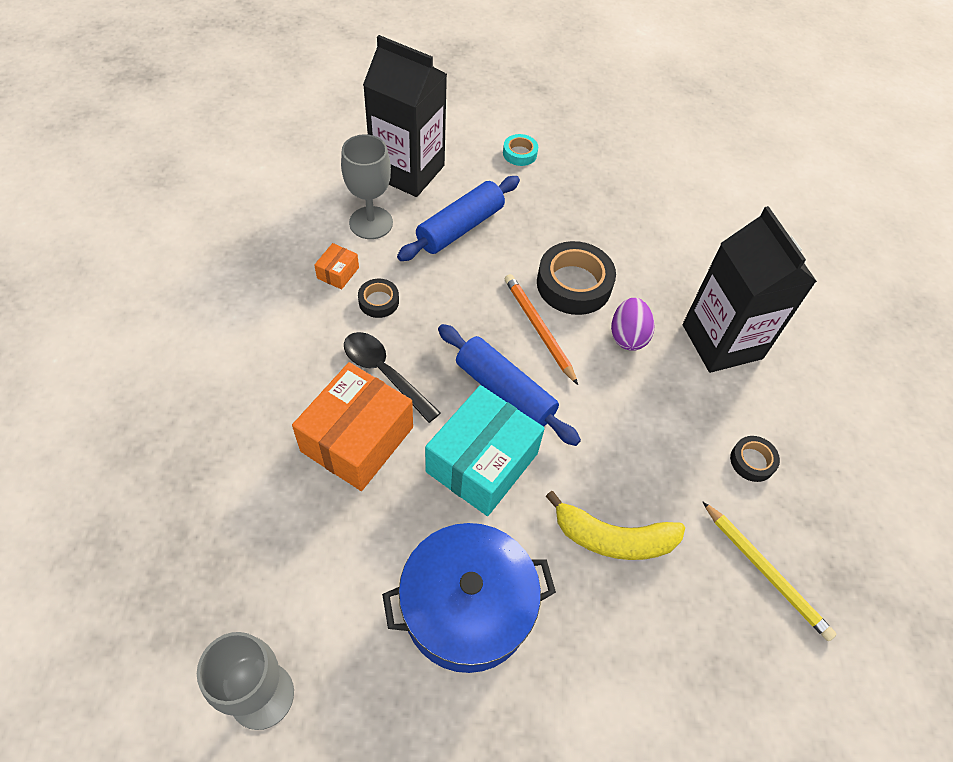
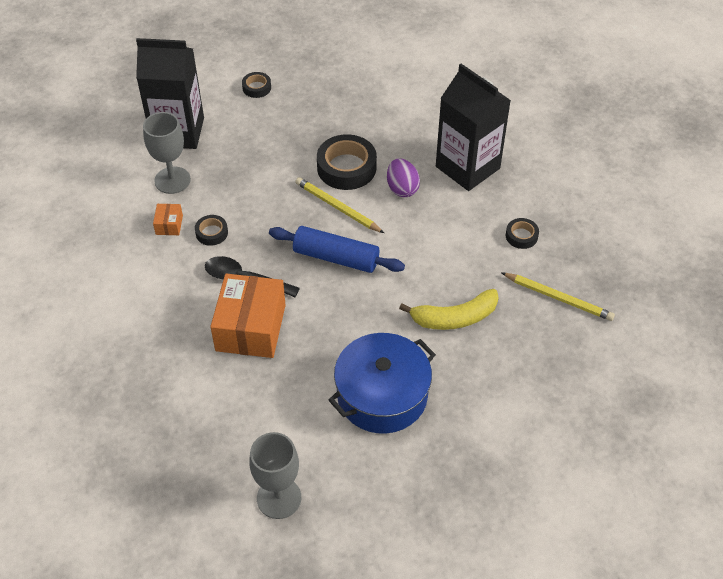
camera: 20 degrees left, 5 degrees down
blue rolling pin [397,176,520,261] -> none
turquoise box [425,385,545,516] -> none
turquoise tape [503,134,538,166] -> black tape [242,72,271,98]
orange pencil [505,274,578,385] -> yellow pencil [295,177,384,233]

